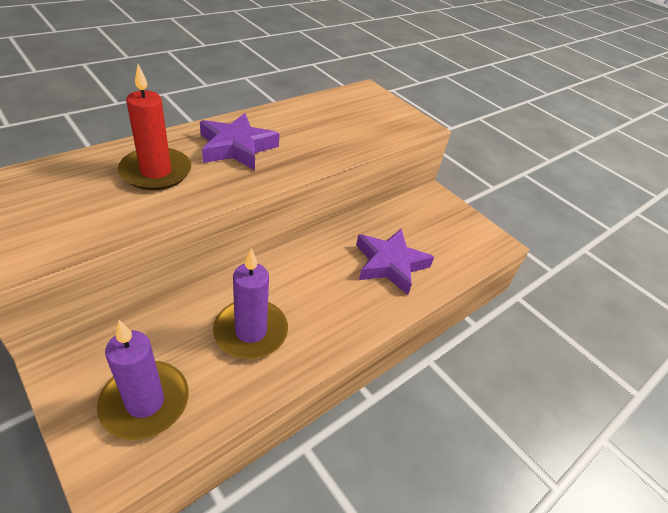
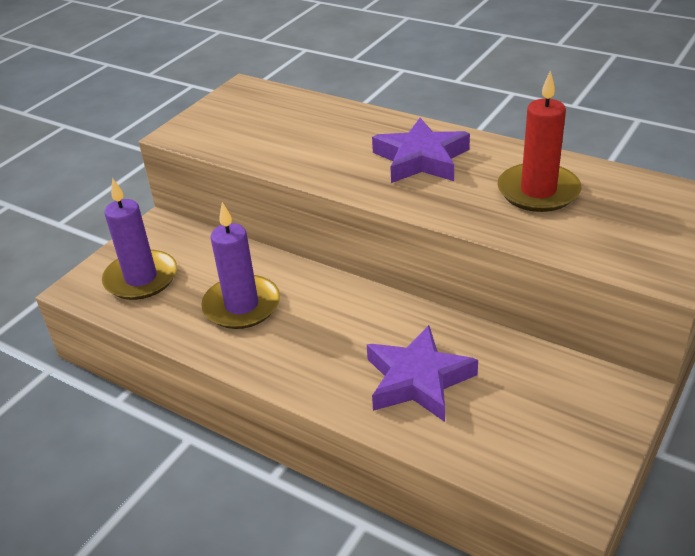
camera: 80 degrees right, 5 degrees down
red candle [118,64,191,190] -> red candle moved to [498,70,581,212]

